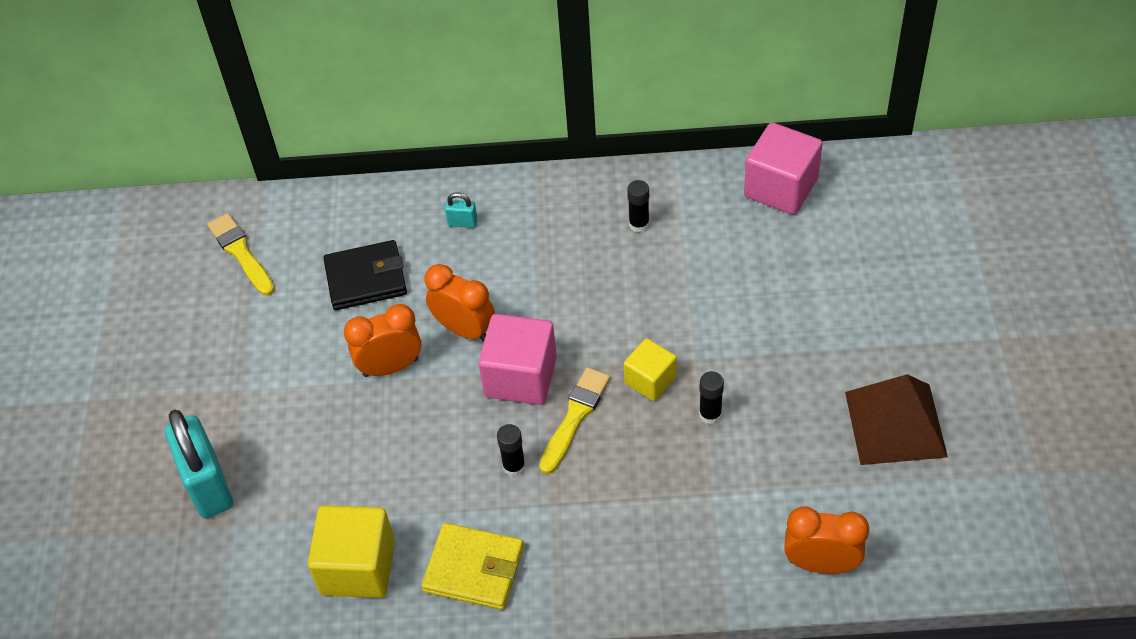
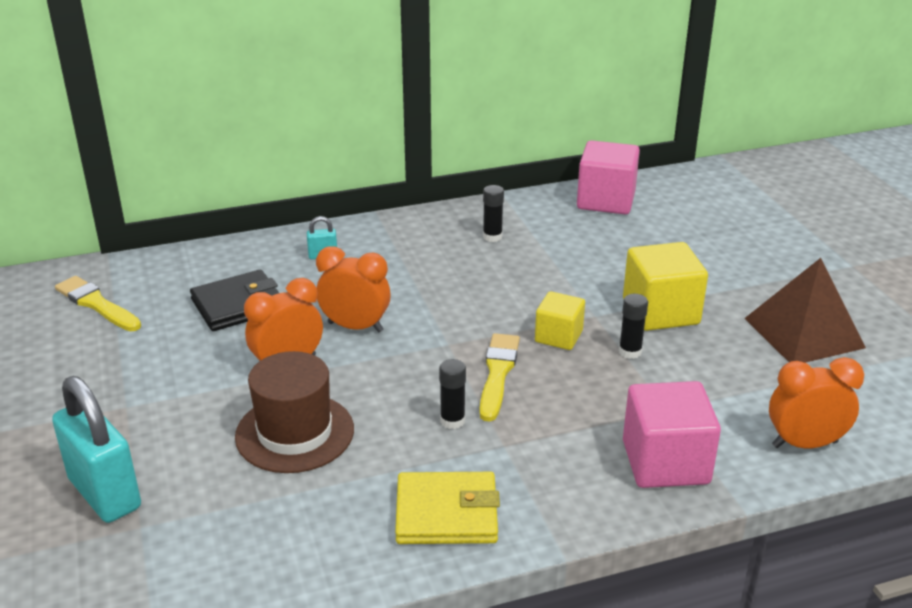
camera: 20 degrees left, 20 degrees down
yellow cube [308,505,395,598] -> yellow cube moved to [623,242,708,331]
pink cube [478,314,557,405] -> pink cube moved to [623,381,721,488]
none -> brown hat [235,351,354,473]

